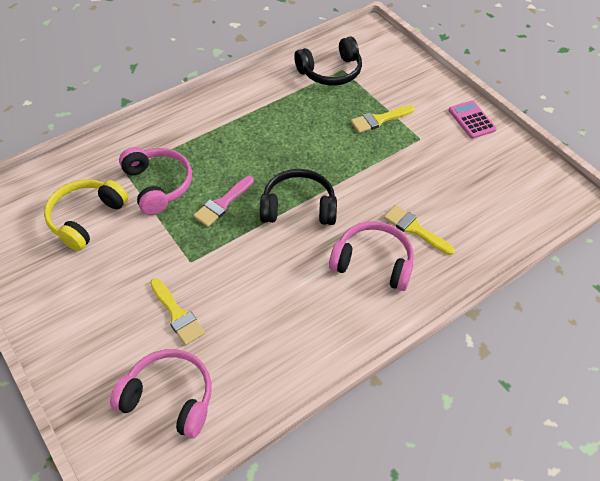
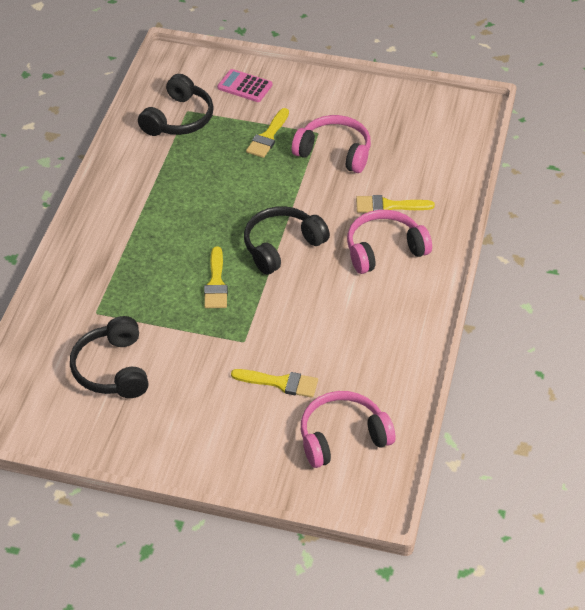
camera: 40 degrees left, 5 degrees down
yellow headphones [44,179,128,251] -> black headphones [70,316,149,398]
pink headphones [119,147,192,215] -> pink headphones moved to [292,115,371,173]
pink brush [193,176,254,227] -> yellow brush [204,247,228,308]
pink calculator [449,100,497,139] -> pink calculator moved to [217,69,272,102]

